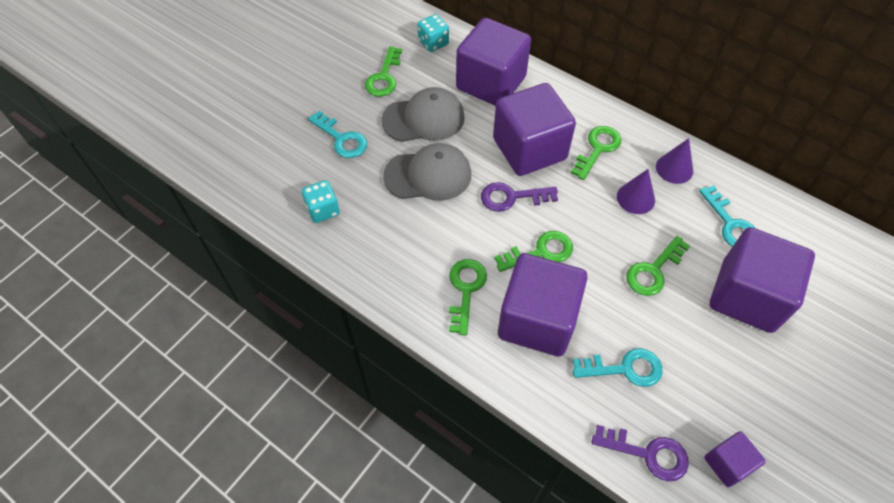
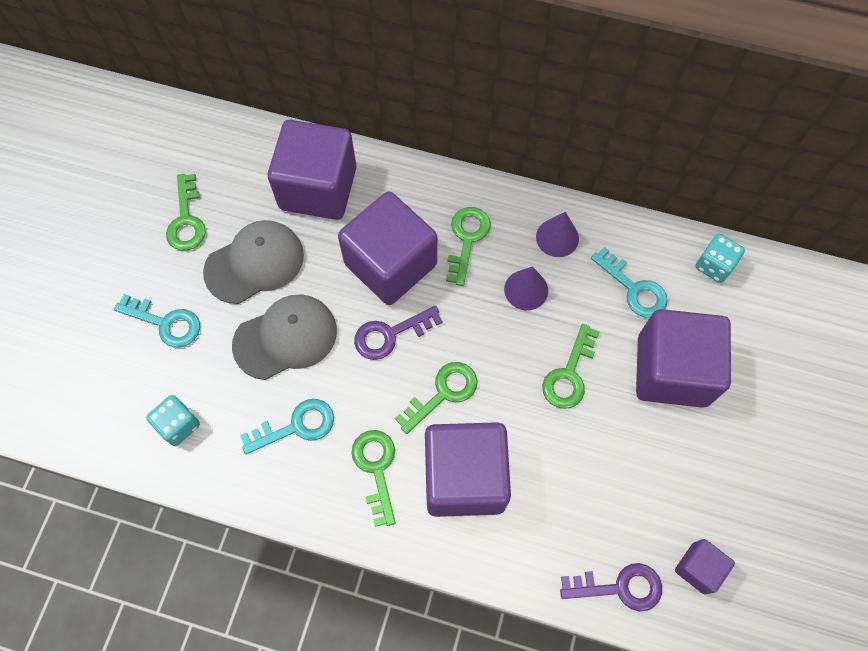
camera: 20 degrees left, 10 degrees up
turquoise dice [417,14,449,52] -> turquoise dice moved to [695,234,745,283]
turquoise key [573,348,663,387] -> turquoise key moved to [240,399,334,454]

